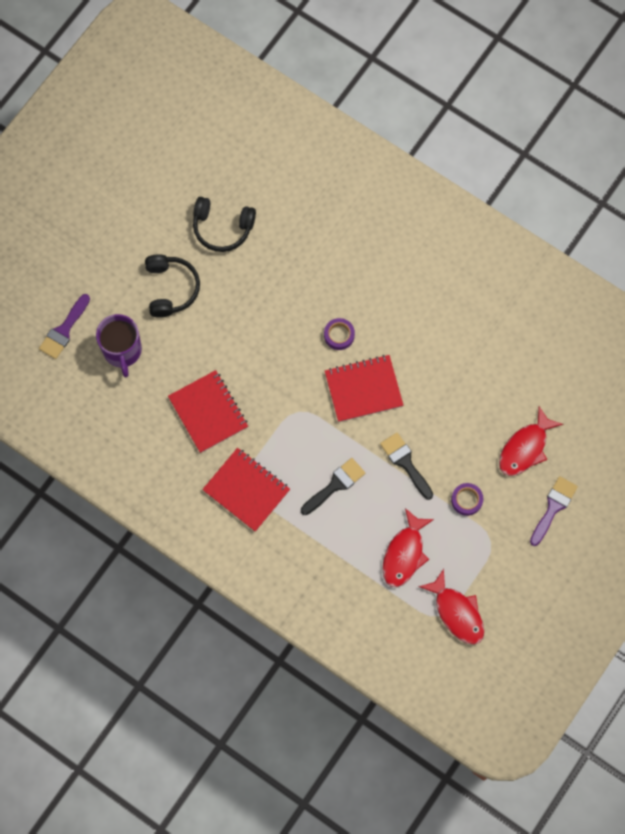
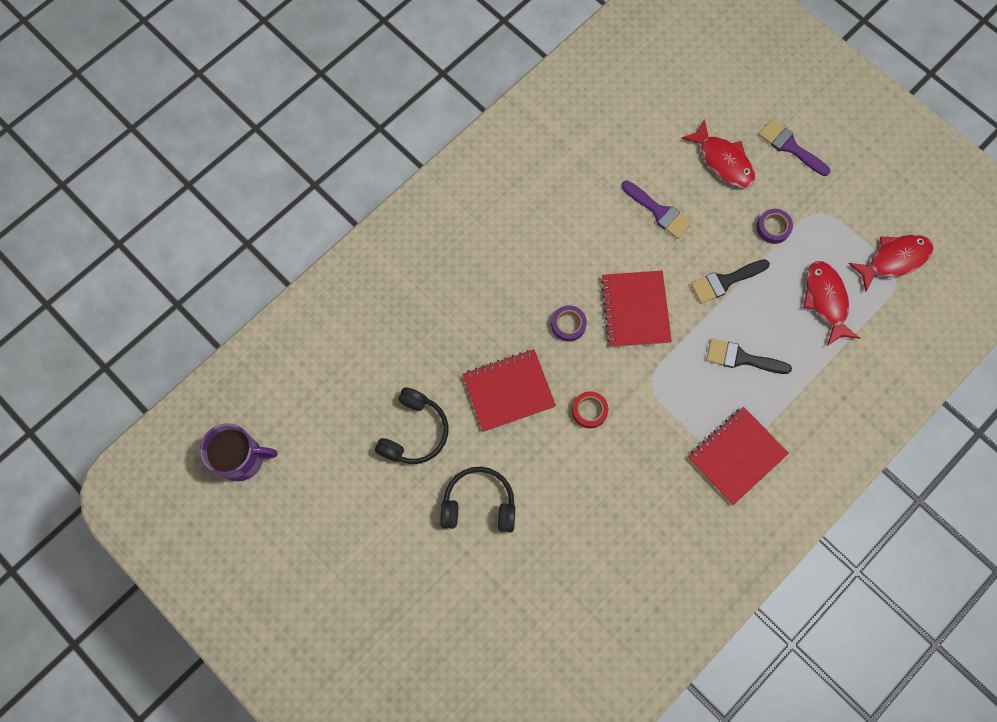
camera: 80 degrees left, 0 degrees up
purple brush [39,294,90,359] -> purple brush moved to [621,181,692,239]
purple mug [96,314,142,377] -> purple mug moved to [200,423,277,481]
red notebook [168,370,248,453] -> red notebook moved to [462,349,556,432]
black brush [301,458,365,515] -> black brush turned 45 degrees counterclockwise [706,339,792,374]
red fish [382,508,434,587] -> red fish turned 135 degrees counterclockwise [803,261,860,346]
none -> red tape [572,391,608,428]

